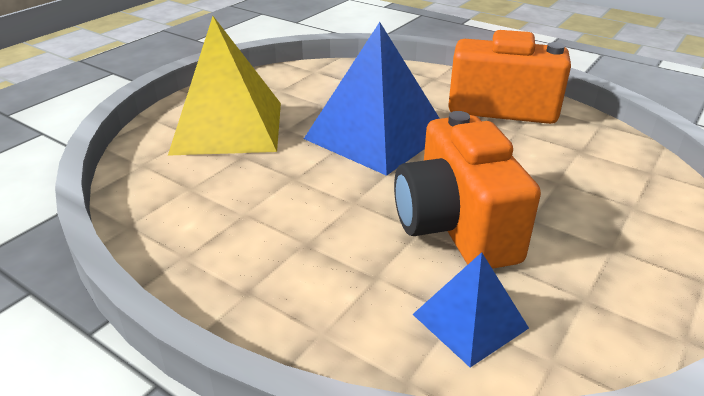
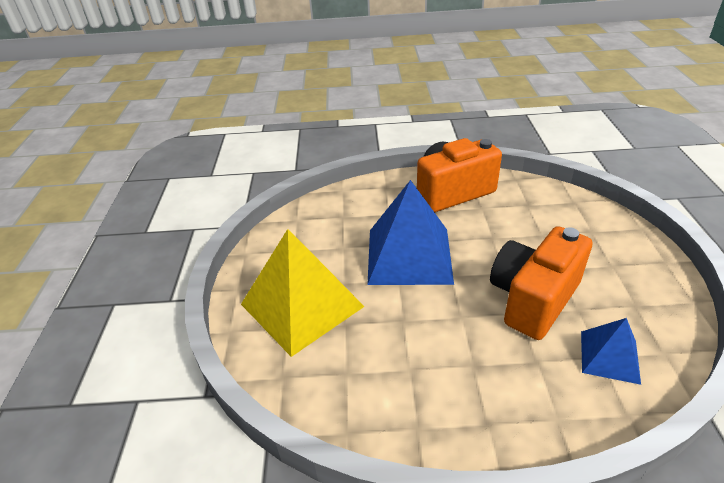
camera: 35 degrees left, 5 degrees up
orange camera [394,111,541,269] -> orange camera turned 90 degrees clockwise [490,226,592,340]

